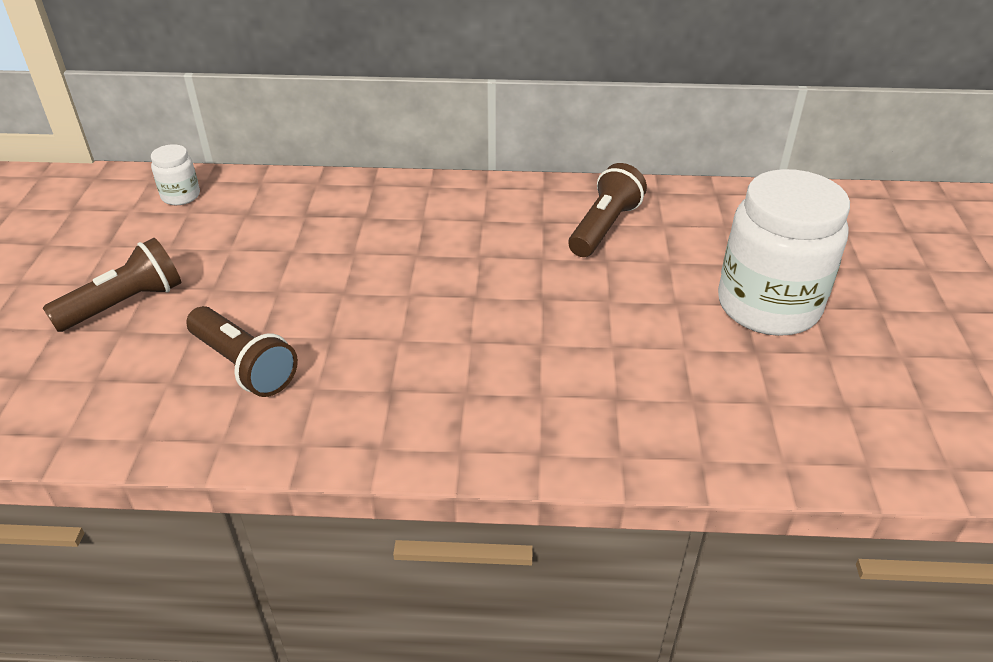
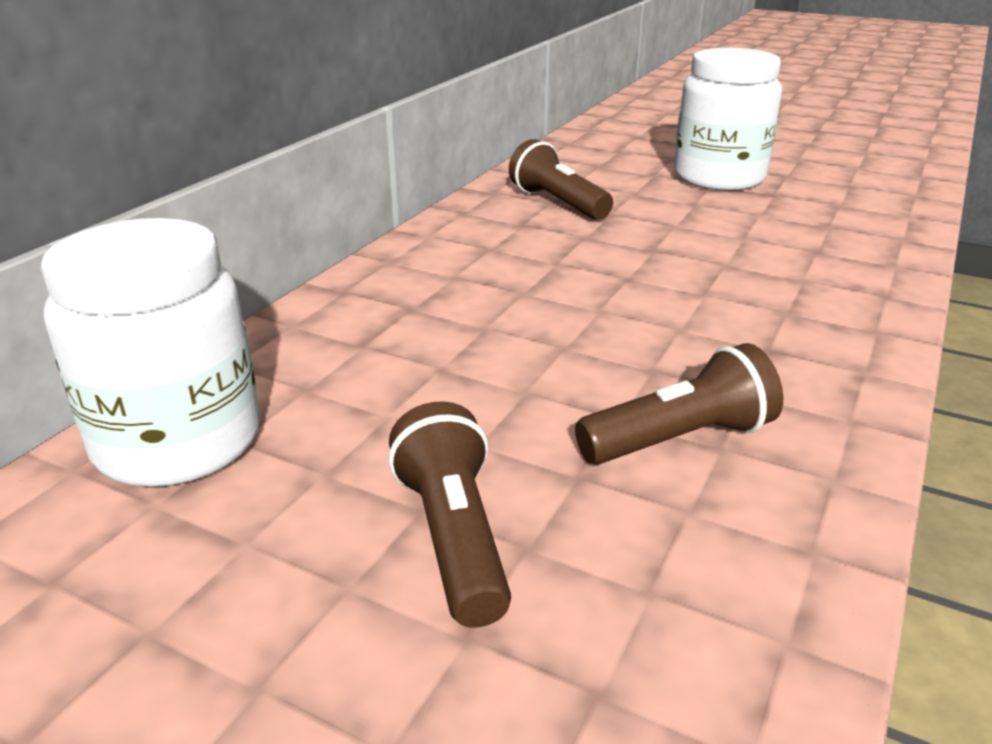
camera: 65 degrees left, 10 degrees down
white jar [151,144,200,205] -> white jar [40,218,260,487], size x2.28

